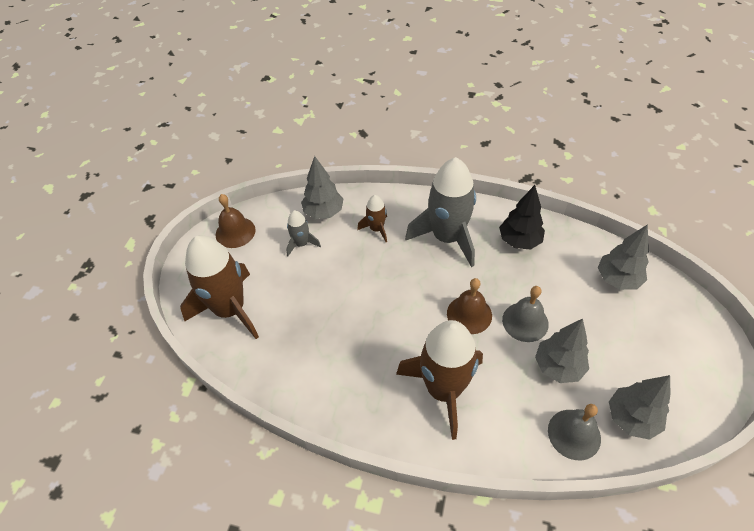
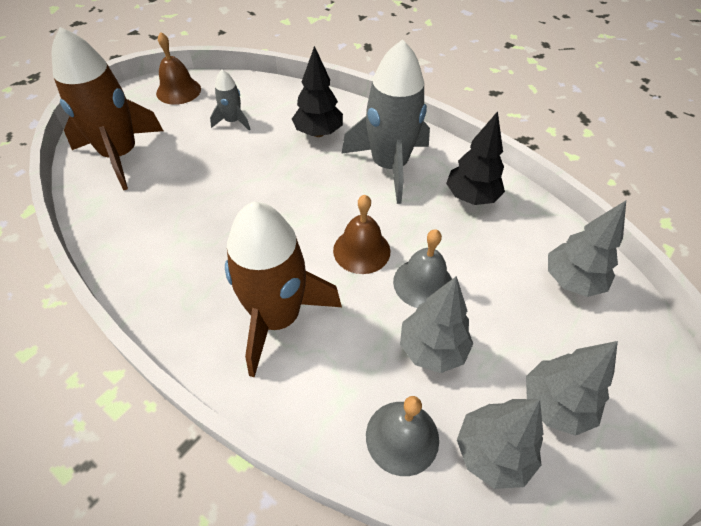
camera: 20 degrees right, 0 degrees up
grey tree [301,156,343,219] -> grey tree moved to [526,341,618,436]
brown rocket [357,195,387,242] -> black tree [292,46,343,137]

